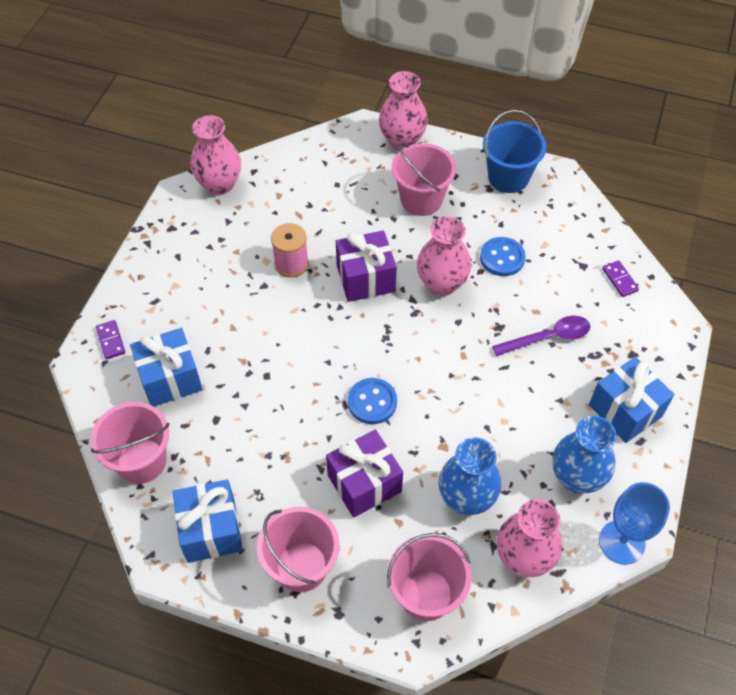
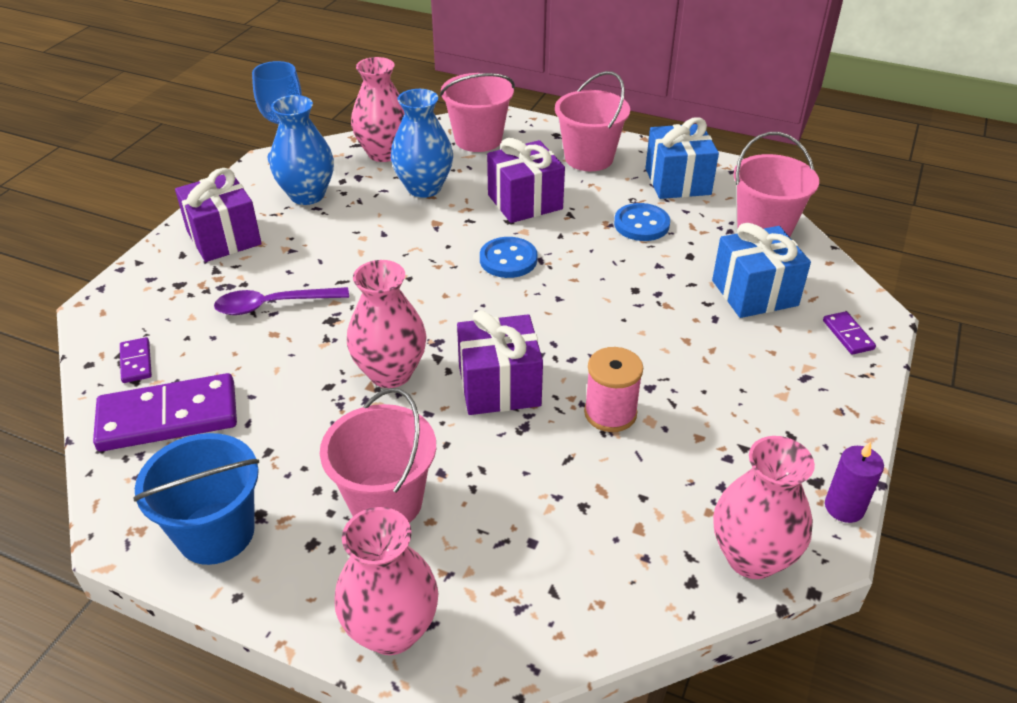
camera: 175 degrees left, 15 degrees down
blue button [480,237,526,276] -> blue button moved to [614,203,670,241]
blue gift [589,357,674,443] -> purple gift [175,168,262,262]
none -> purple domino [93,373,237,452]
none -> purple candle [825,442,884,523]

